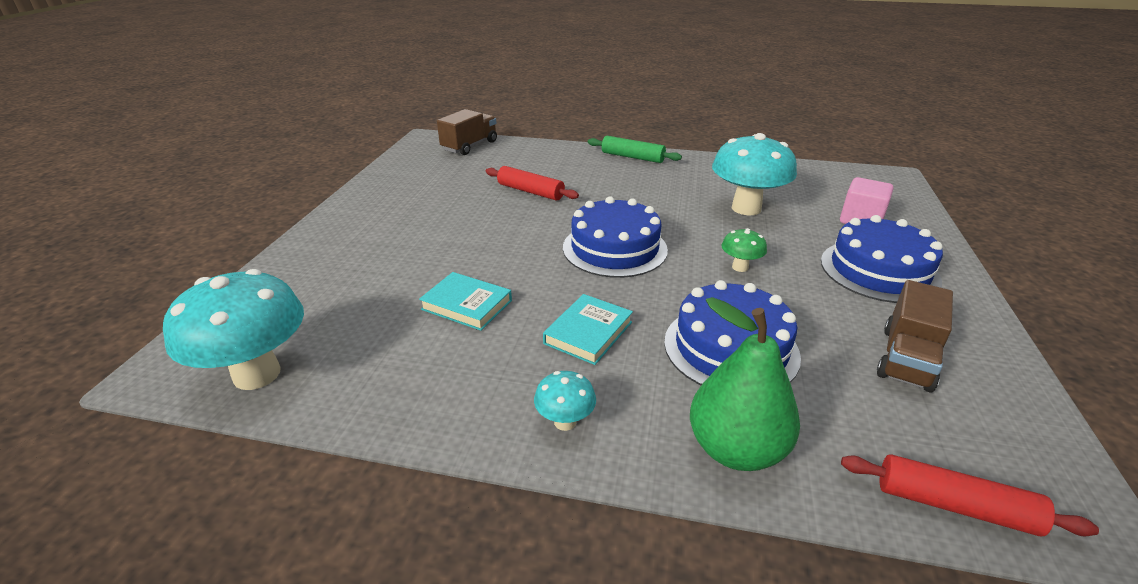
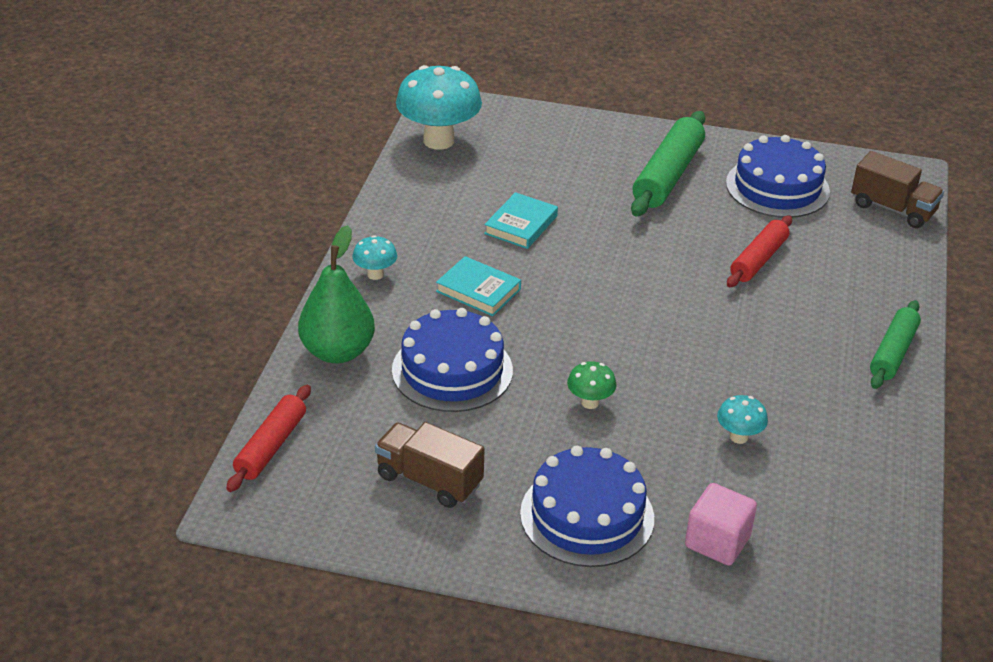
camera: 90 degrees right, 5 degrees up
blue cake [563,196,668,278] -> blue cake moved to [726,135,830,218]
turquoise mushroom [712,133,797,215] -> turquoise mushroom [717,395,768,444], size x0.47
none -> green rolling pin [631,111,705,216]

